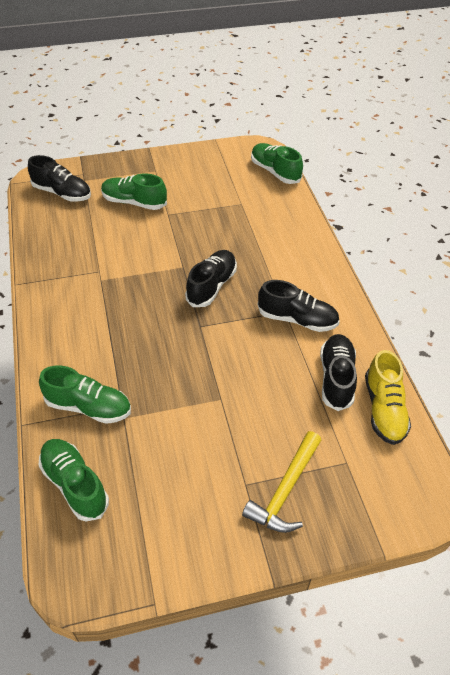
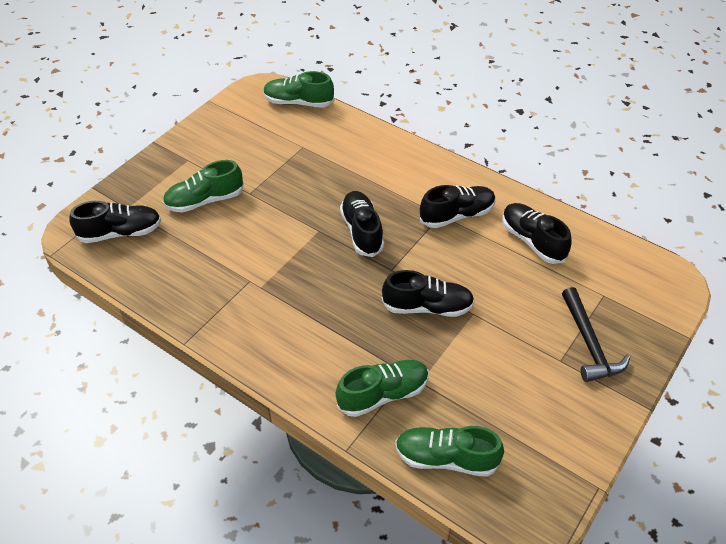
camera: 40 degrees left, 0 degrees up
yellow hammer [242,431,321,533] -> black hammer [562,287,630,382]
yellow shoe [365,350,411,445] -> none
none -> black shoe [382,270,474,317]

